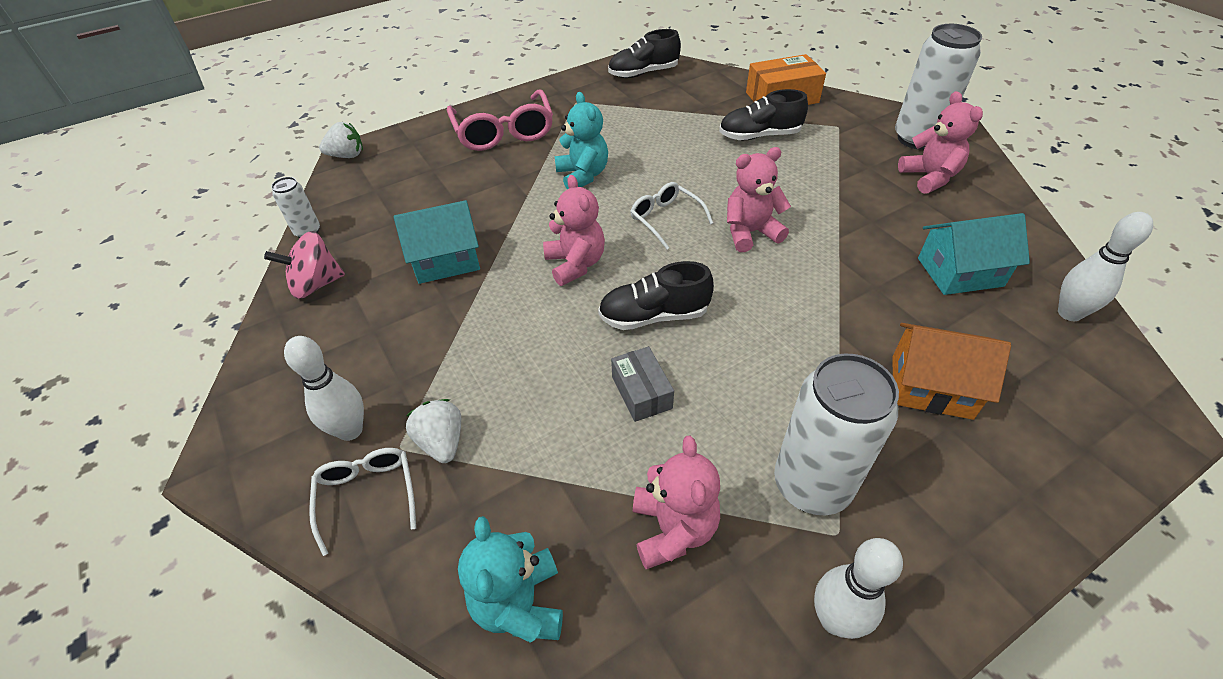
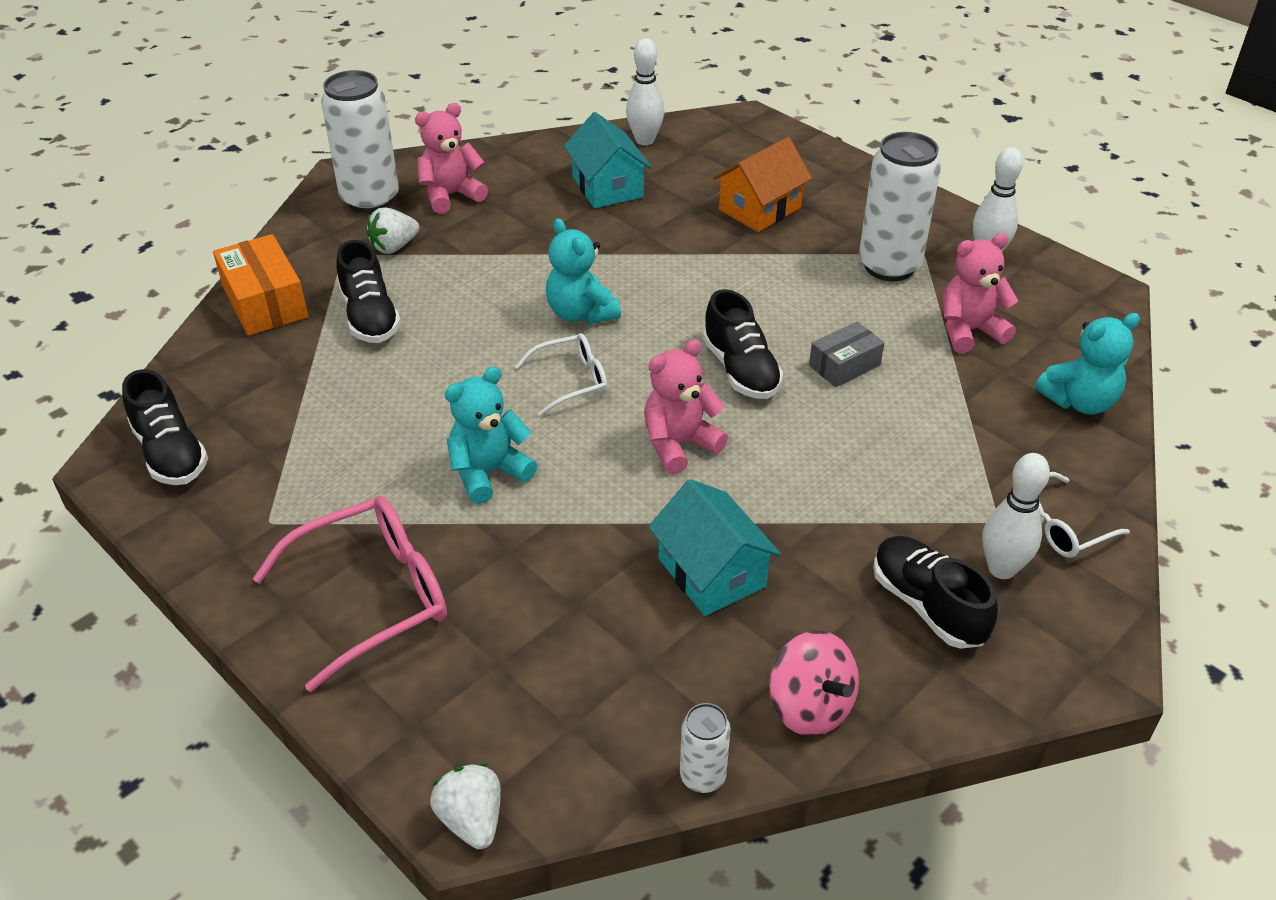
camera: 105 degrees left, 5 degrees down
white strawberry [406,399,461,463] -> white strawberry moved to [366,207,419,254]
white glasses [630,182,713,249] -> white glasses turned 150 degrees counterclockwise [515,333,607,416]
pink teddy bear [727,147,791,252] -> turquoise teddy bear [546,218,621,324]
orange house [892,323,1011,420] -> orange house turned 45 degrees clockwise [713,137,812,232]
none -> black shoe [873,536,998,649]

